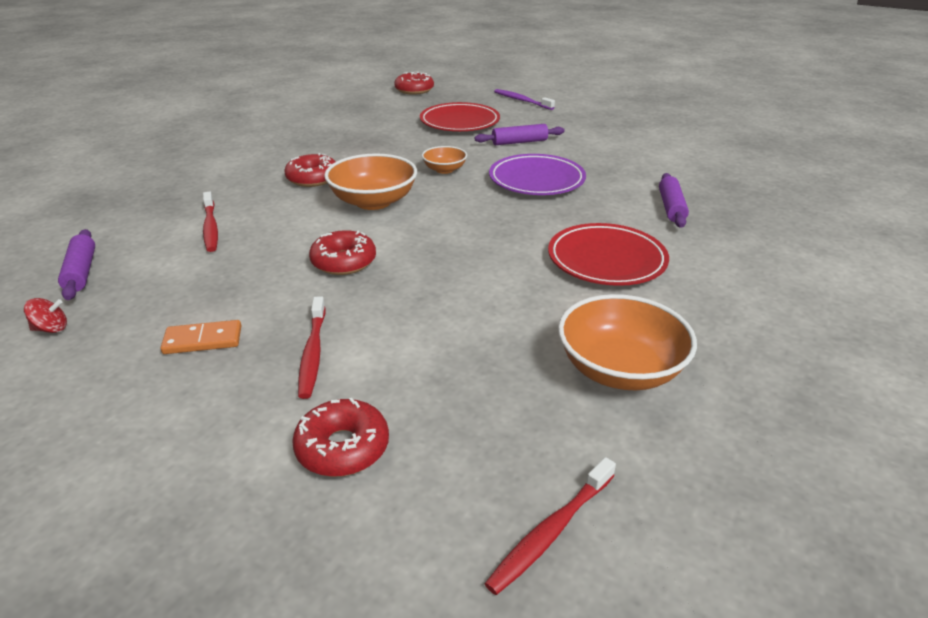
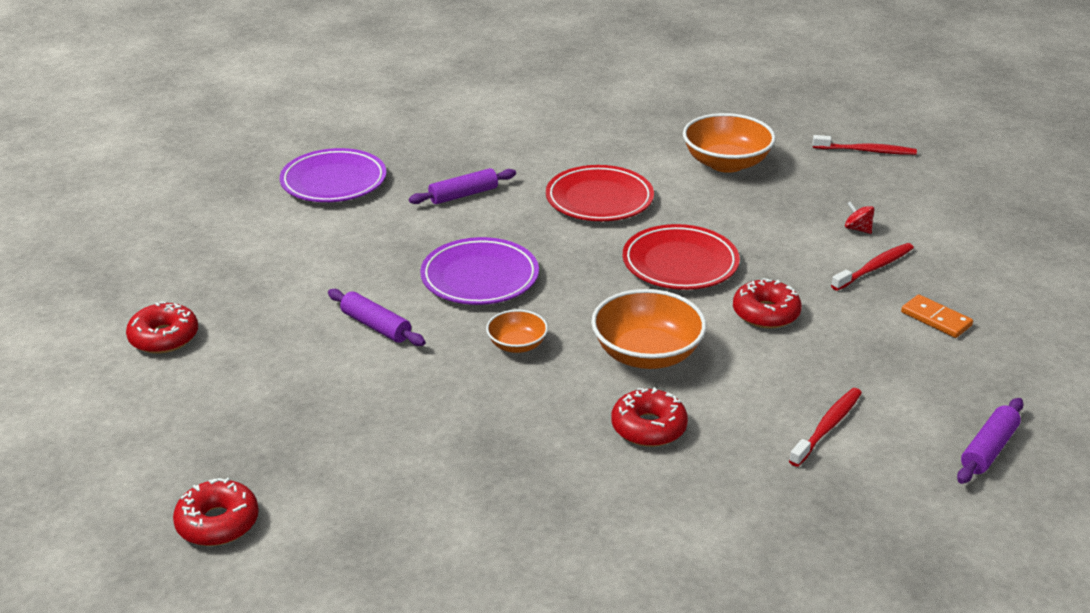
camera: 125 degrees left, 0 degrees up
red spinning top [24,298,67,333] -> red spinning top moved to [845,201,875,234]
red donut [292,398,389,477] -> red donut moved to [126,302,198,353]
red plate [420,102,500,131] -> red plate moved to [623,224,740,290]
purple toothbrush [494,89,555,110] -> none
none -> purple plate [280,148,387,202]

